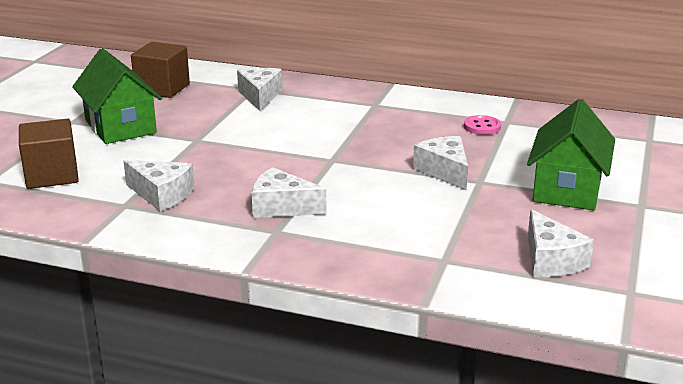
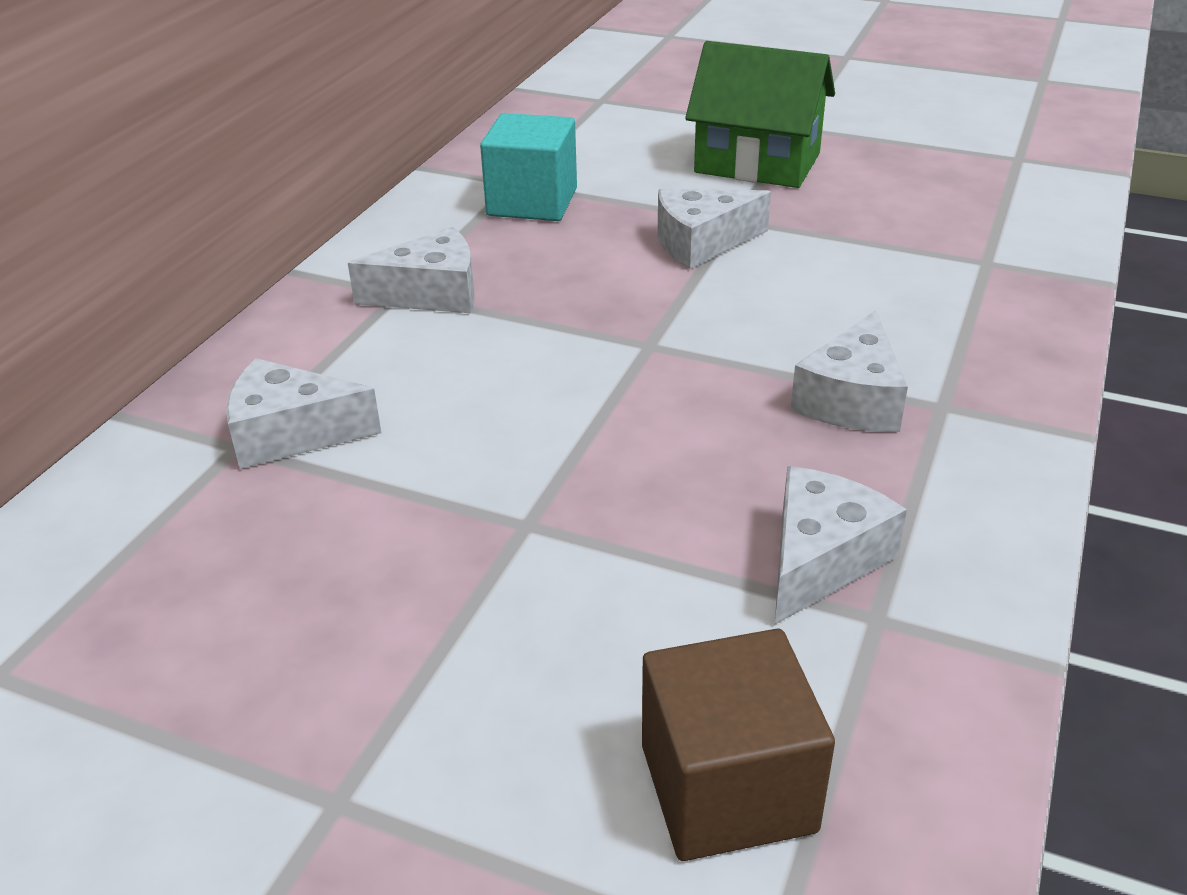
camera: 85 degrees left, 10 degrees up
green house [72,48,162,144] -> none
brown cube [131,42,190,98] -> none
pink button [464,115,501,135] -> turquoise cube [480,113,577,221]
white cheese [528,209,594,277] -> white cheese moved to [348,227,474,313]

